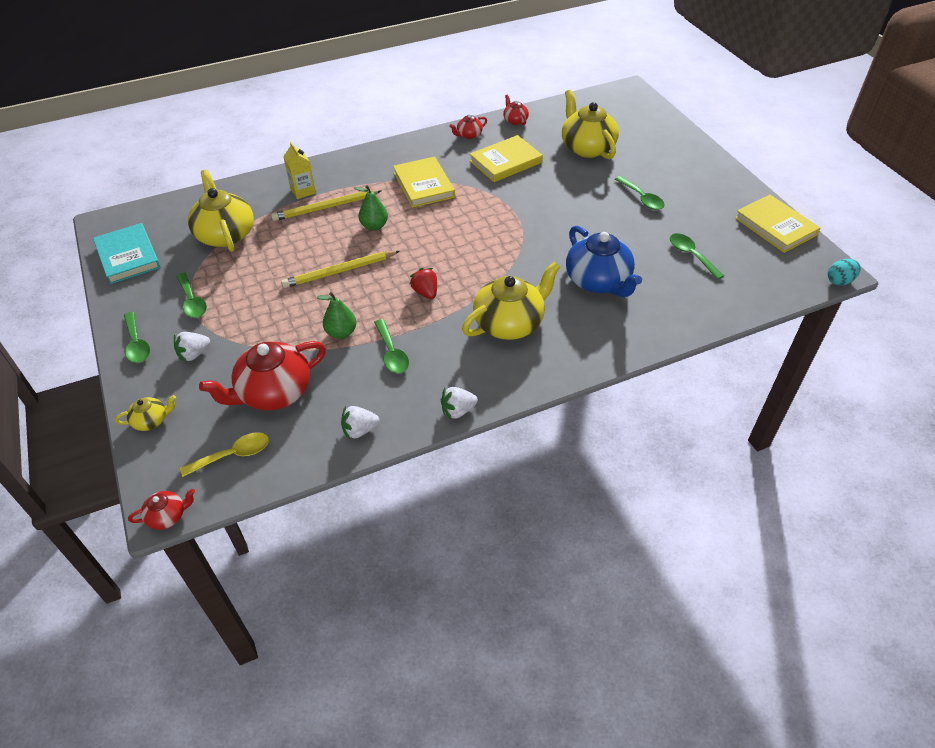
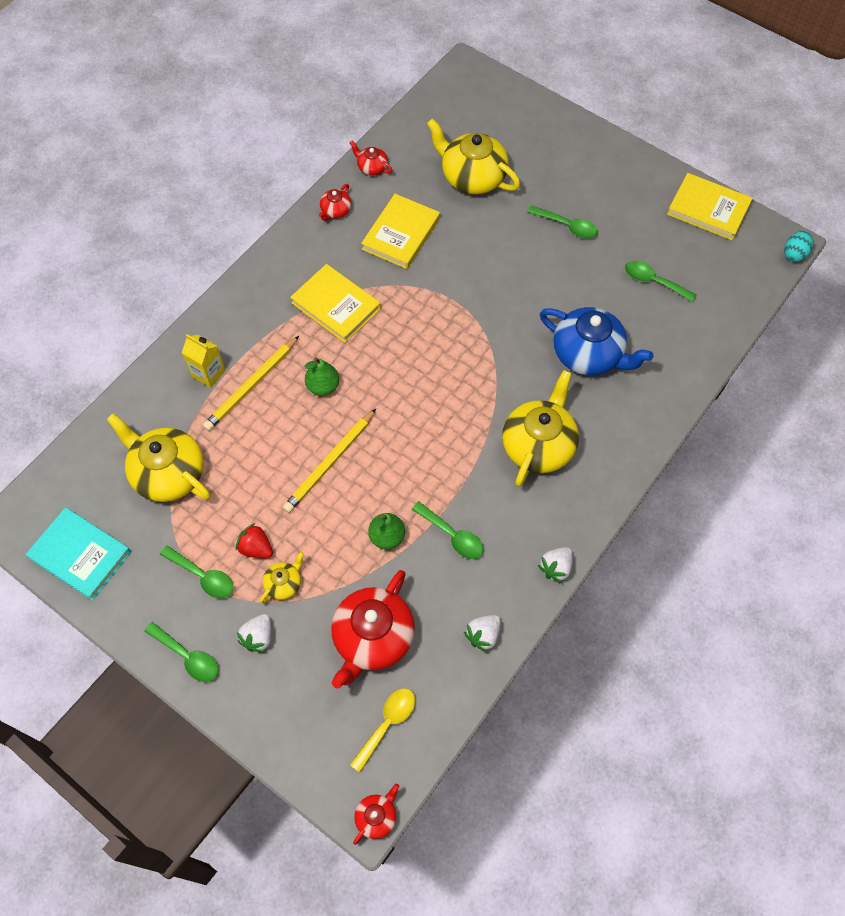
camera: 30 degrees left, 15 degrees up
yellow teapot [115,395,176,431] -> yellow teapot moved to [260,552,304,603]
red strawberry [409,268,437,299] -> red strawberry moved to [236,523,273,559]

